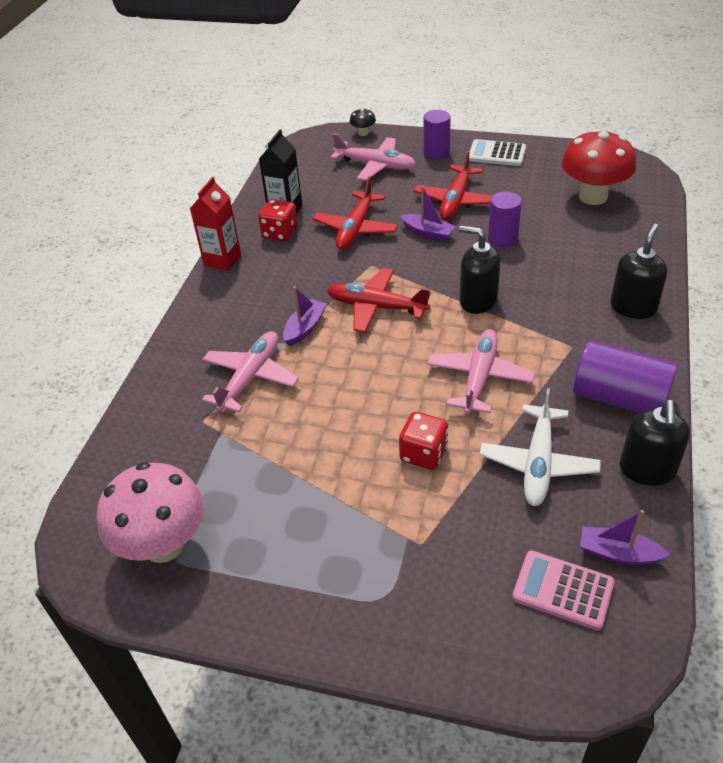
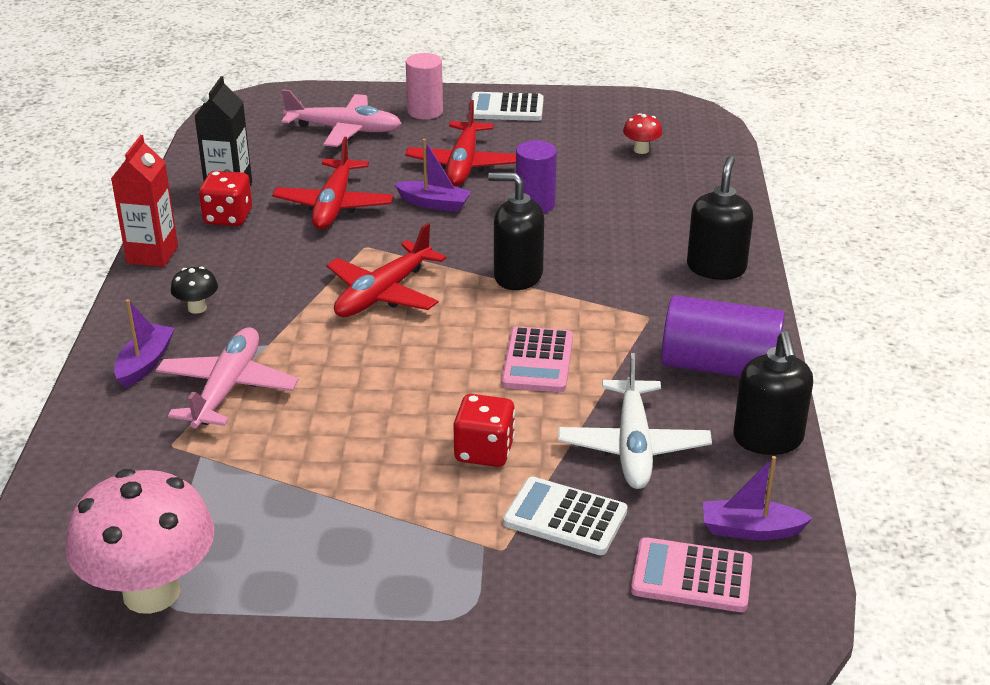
camera: 15 degrees left, 10 degrees down
purple boat [283,287,327,346] -> purple boat moved to [114,299,175,388]
red plane [327,268,431,333] -> red plane turned 60 degrees counterclockwise [327,223,446,317]
black mushroom [350,108,376,136] -> black mushroom moved to [171,266,218,314]
purple cylinder [423,110,451,160] -> pink cylinder [406,53,443,119]
pink plane [427,329,535,414] -> pink calculator [501,326,573,392]
red mushroom [562,129,636,205] -> red mushroom [623,113,663,154], size x0.42
none -> white calculator [503,477,627,555]

